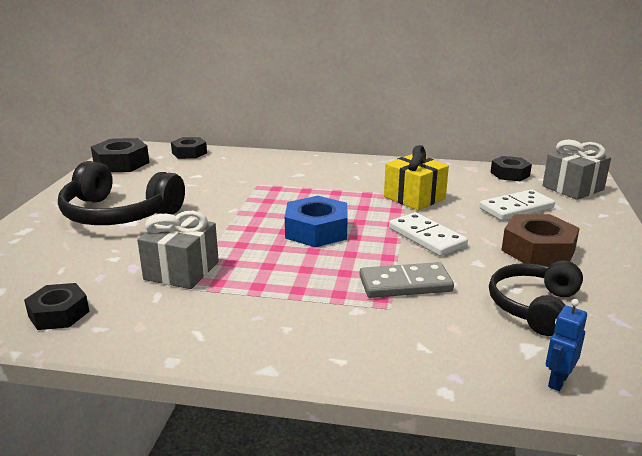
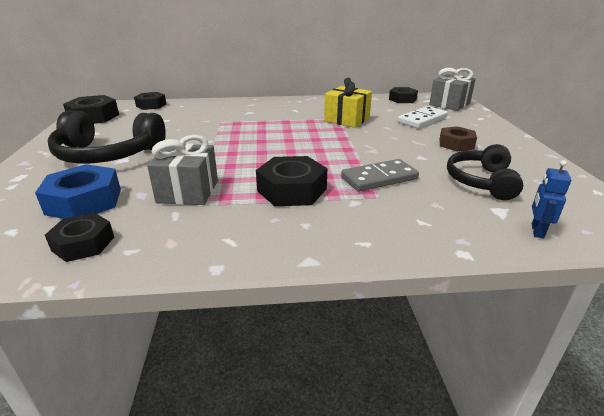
camera: 15 degrees left, 5 degrees up
blue nut [285,196,348,247] -> blue nut moved to [35,164,121,219]
white domino [389,212,468,256] -> none
brown nut [501,214,580,266] -> brown nut [439,126,477,152], size x0.67
none -> black nut [256,156,328,206]

